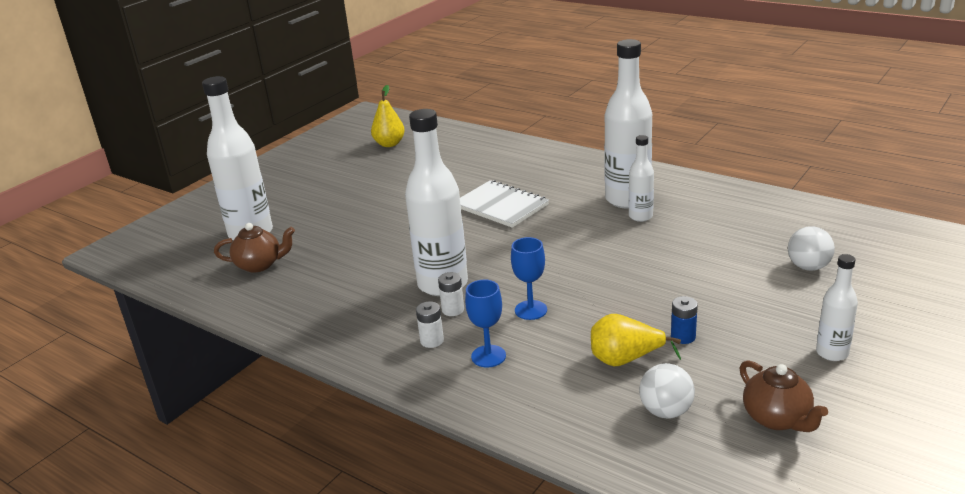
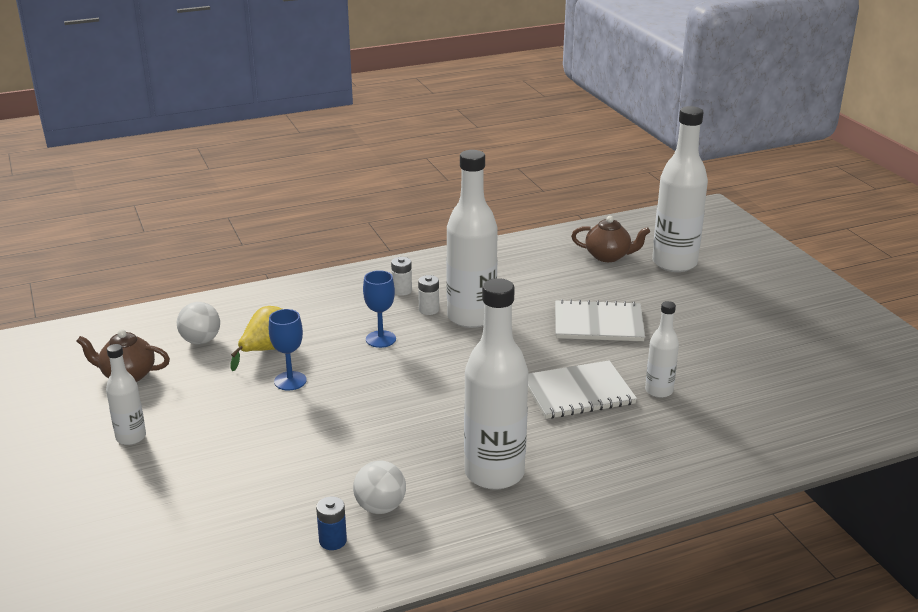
camera: 120 degrees right, 0 degrees up
brown teapot [214,223,295,273] -> brown teapot turned 105 degrees counterclockwise [571,216,650,262]
yellow pear [371,85,405,147] -> none
blue goblet [465,280,506,368] -> blue goblet moved to [269,309,307,391]
white bottle [629,135,654,222] -> white bottle moved to [645,301,679,398]
blue battery [671,296,698,344] -> blue battery moved to [316,497,347,550]
white ball [788,226,835,271] -> white ball moved to [353,460,406,514]
none -> white notebook [555,299,645,341]

